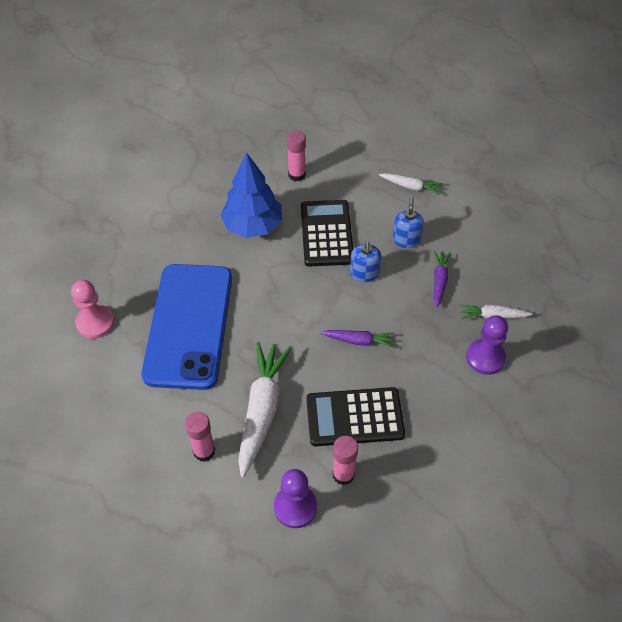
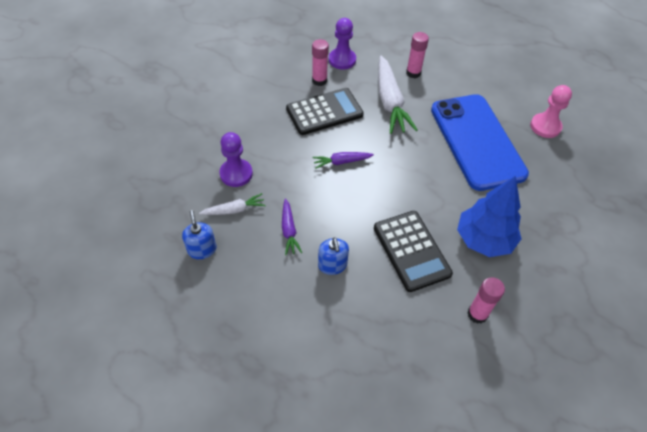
camera: 160 degrees right, 0 degrees up
blue soap dispenser [350,241,381,282] -> blue soap dispenser moved to [182,210,217,259]
white carrot [379,173,443,195] -> none

